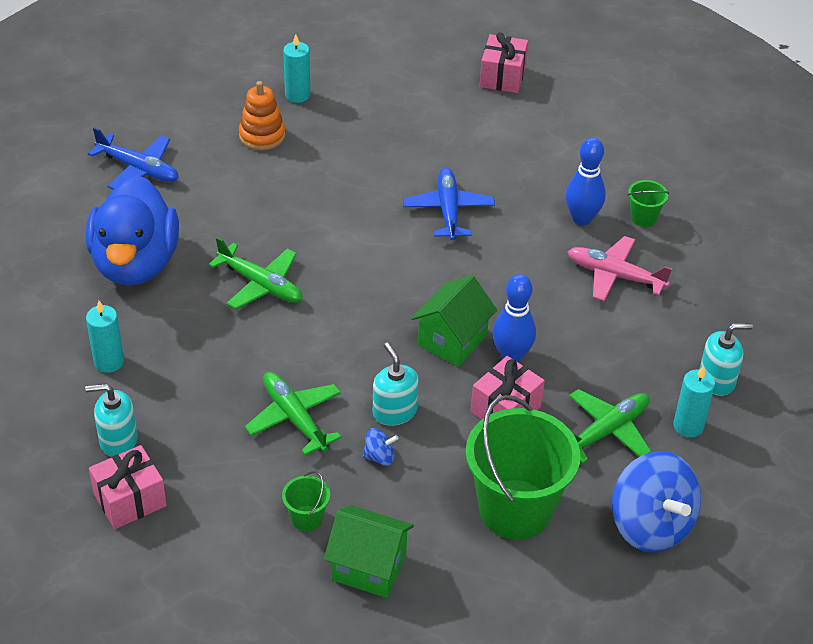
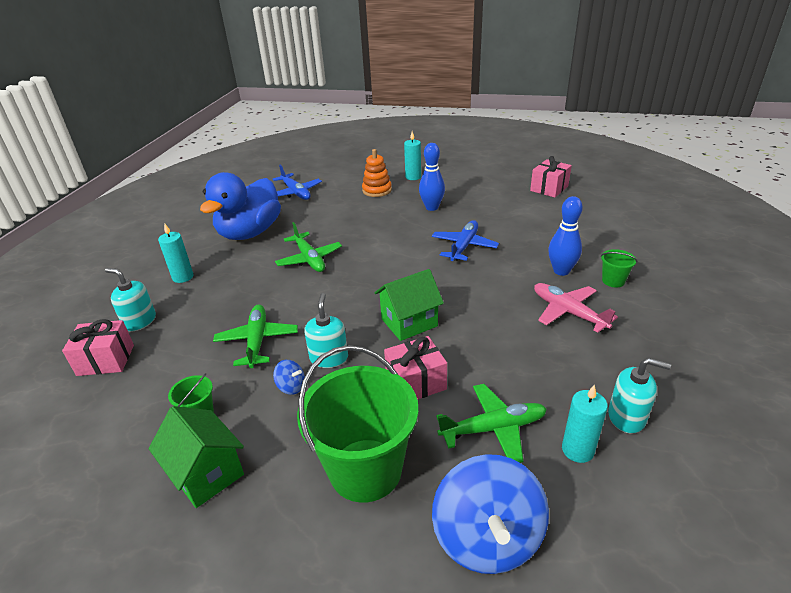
camera: 30 degrees right, 10 degrees down
blue bowling pin [493,274,536,363] -> blue bowling pin moved to [419,143,445,211]

